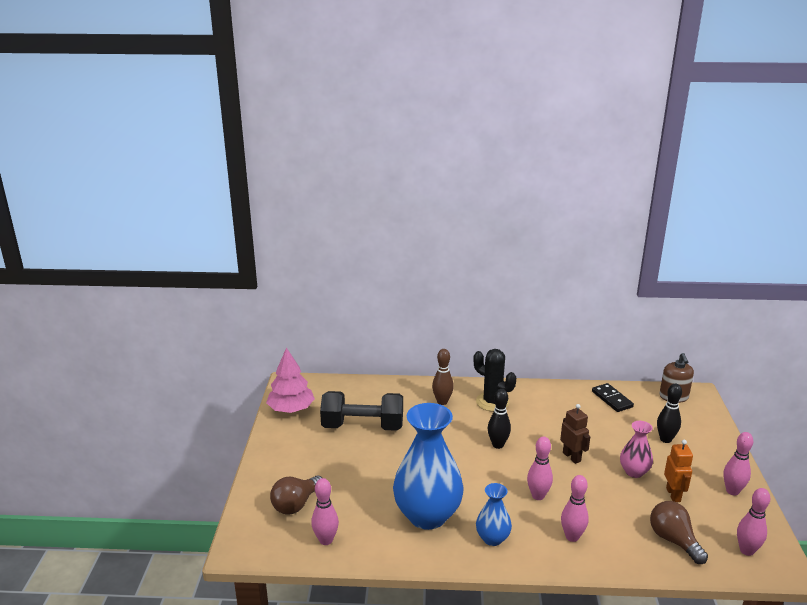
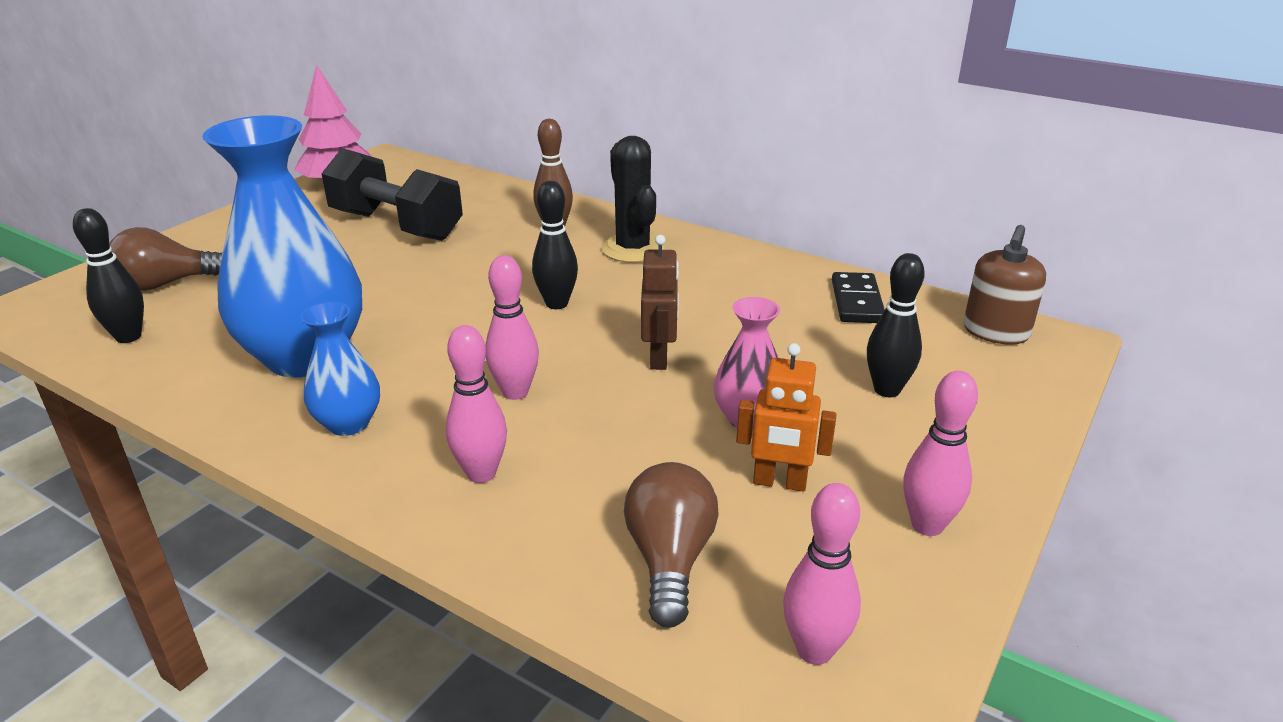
camera: 30 degrees right, 5 degrees up
pink bowling pin [311,478,339,545] -> black bowling pin [73,208,144,343]
orange robot [664,440,693,502] -> orange robot turned 75 degrees clockwise [736,343,837,492]

